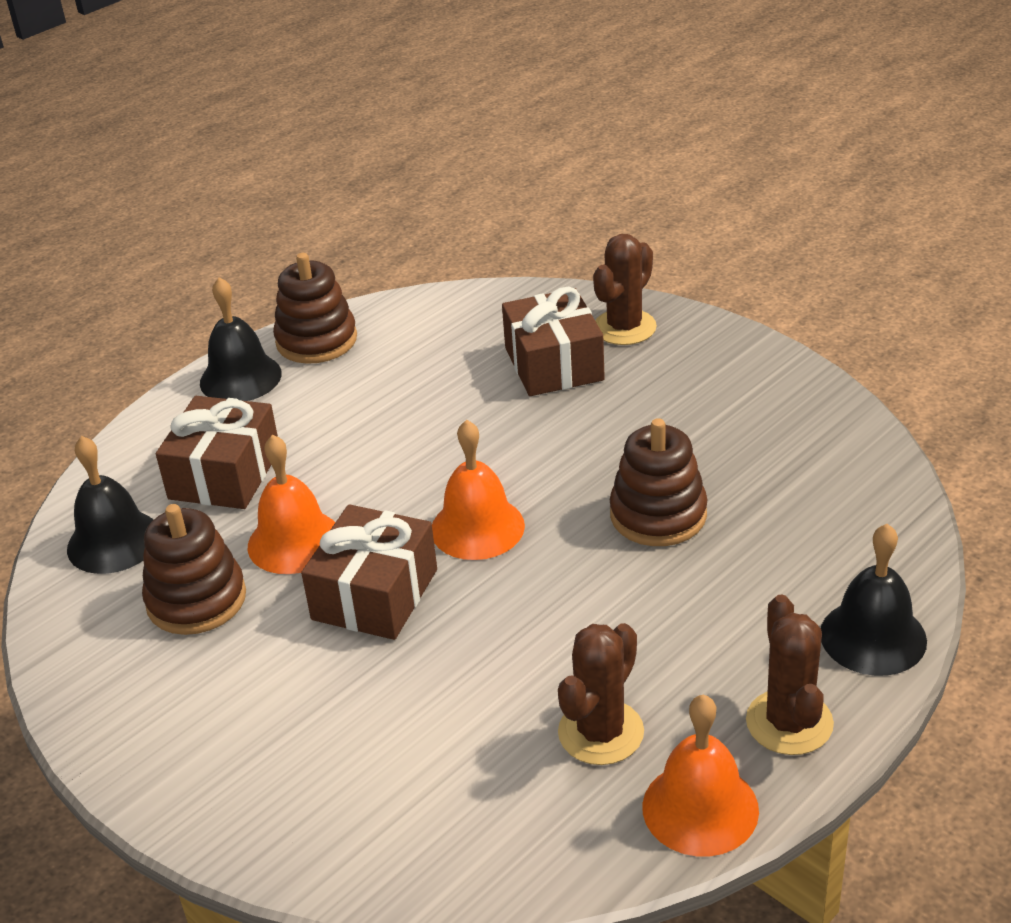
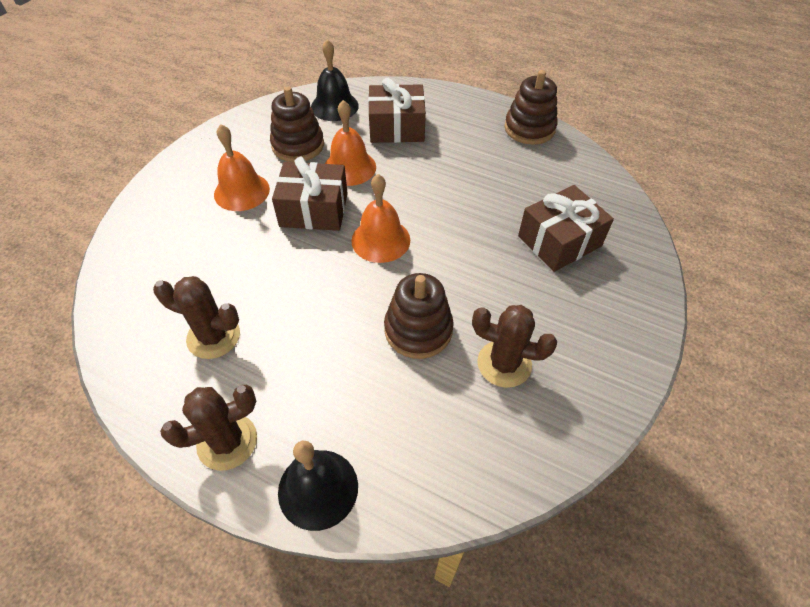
camera: 70 degrees right, 15 degrees up
black bell [200,277,282,401] -> none
brown cactus [593,234,657,345] -> brown cactus moved to [472,305,557,388]
orange bell [642,695,759,857] -> orange bell moved to [214,124,270,211]

